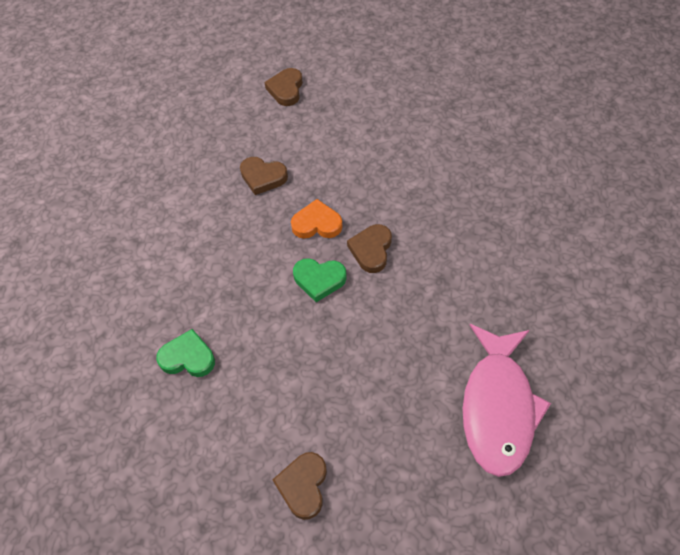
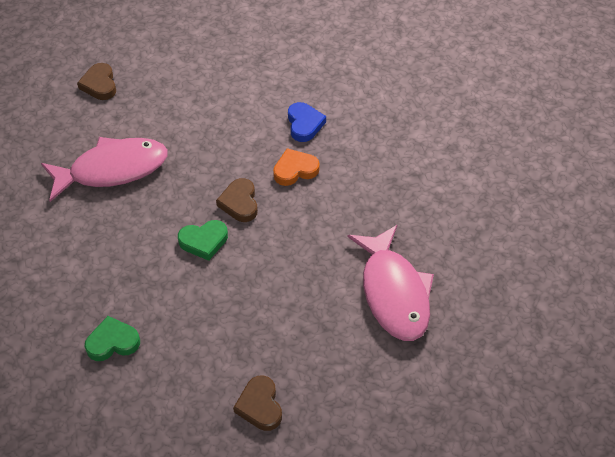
camera: 25 degrees left, 5 degrees down
brown heart [240,157,288,195] -> pink fish [41,137,168,202]
orange heart [291,199,343,239] -> orange heart moved to [273,148,320,186]
none -> blue heart [288,102,326,142]

